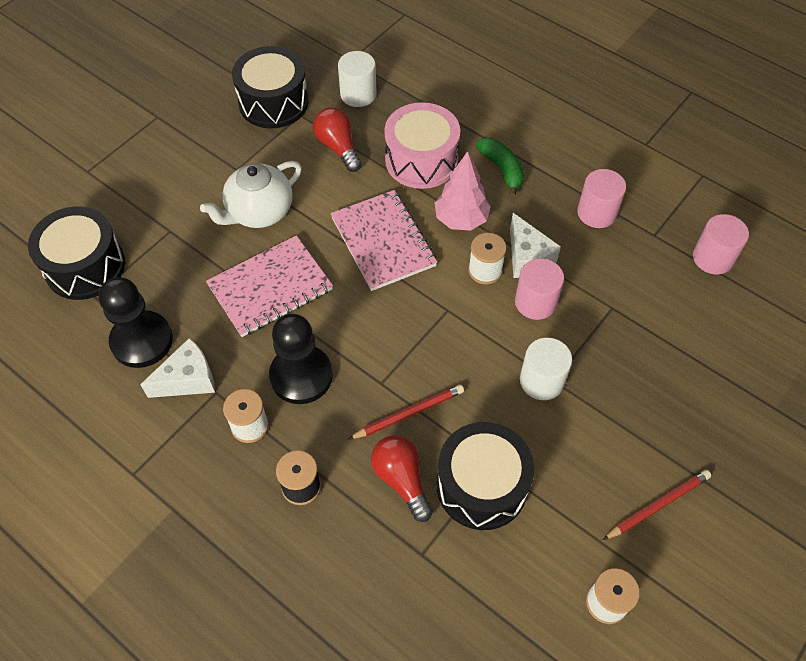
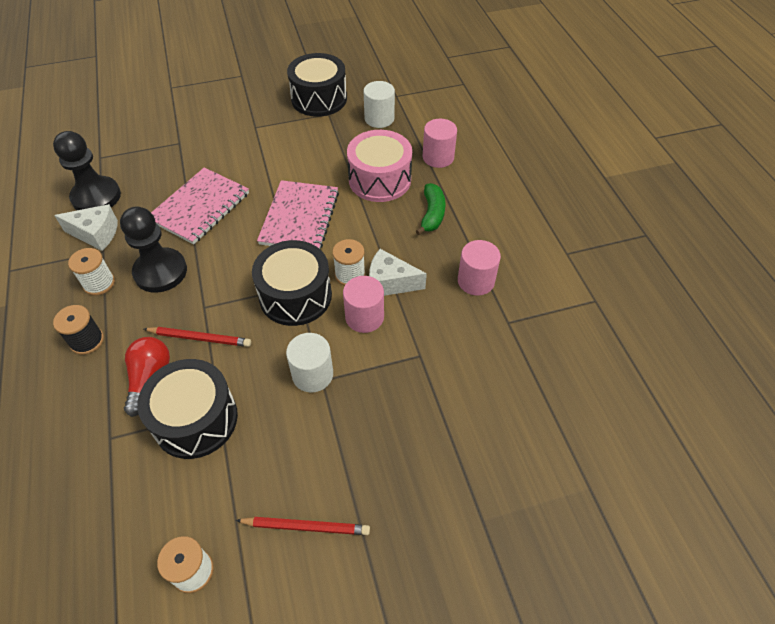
camera: 35 degrees right, 5 degrees down
black drum [28,207,125,300] -> black drum moved to [252,240,332,326]
white teapot [200,161,302,228] -> none
pink notebook [206,235,333,337] -> pink notebook turned 60 degrees counterclockwise [151,167,249,245]
red light bulb [313,108,362,172] -> none
pink tree [435,151,491,230] -> none
white cheese [510,213,561,278] -> white cheese turned 90 degrees clockwise [369,249,427,296]
pink cylinder [693,214,749,274] -> pink cylinder moved to [423,119,457,168]

